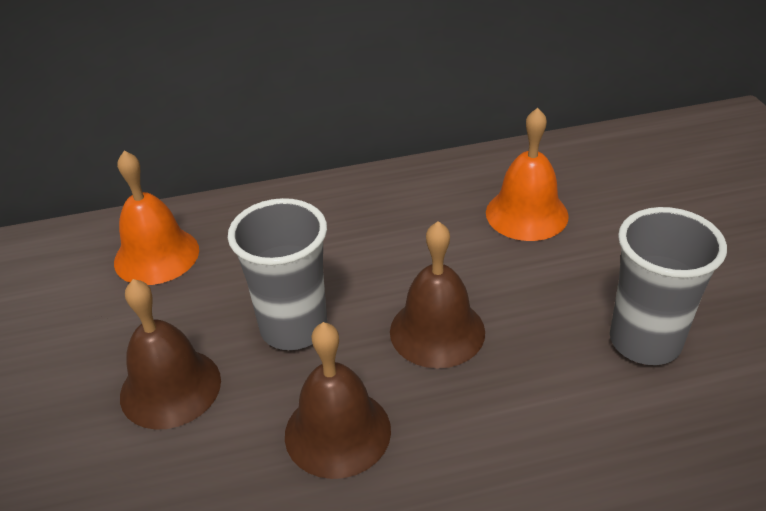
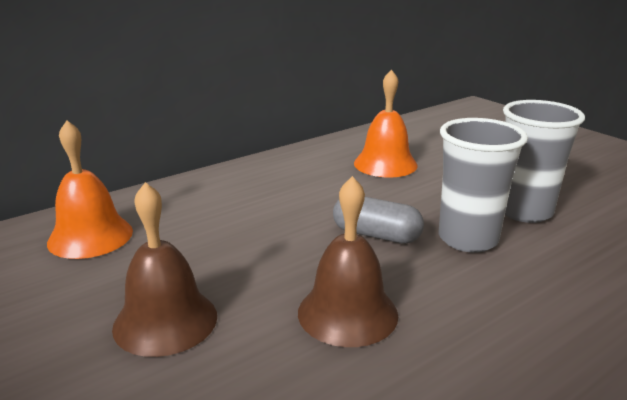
camera: 25 degrees left, 15 degrees down
grey cup [228,198,327,350] -> grey cup moved to [439,118,528,253]
brown bell [390,221,485,368] -> grey capsule [333,197,424,244]

